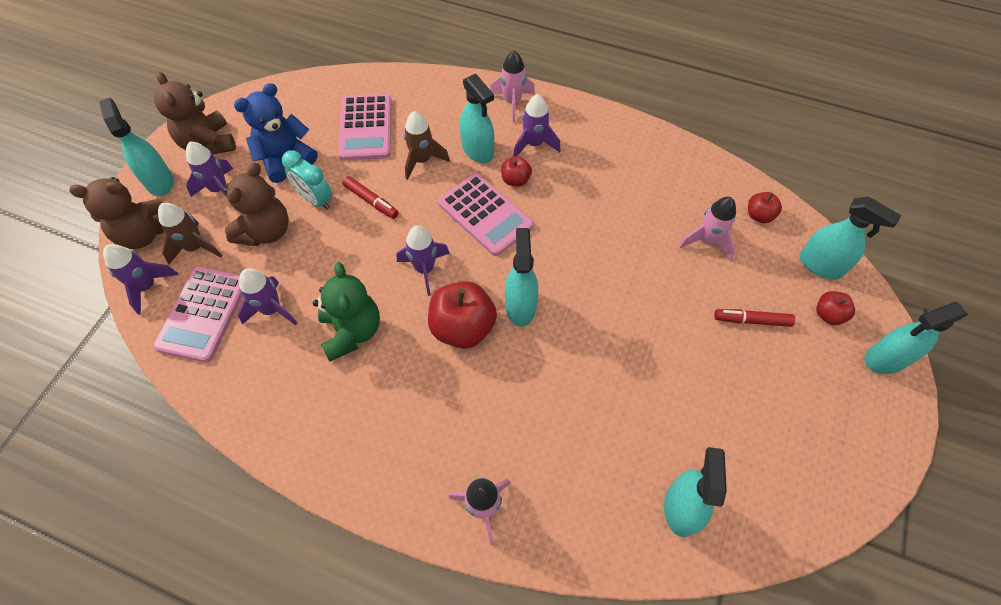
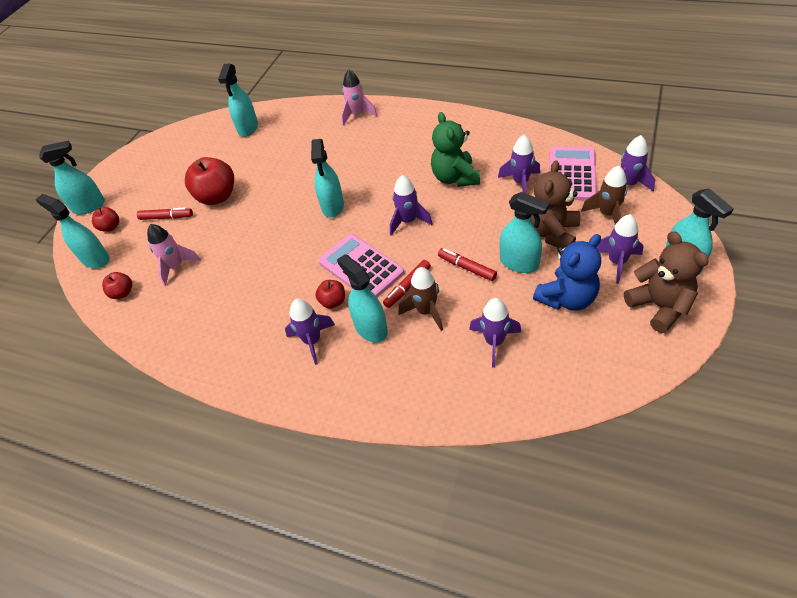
camera: 175 degrees left, 10 degrees down
brown teddy bear [69,177,164,249] -> none
turquoise clock [282,150,332,210] -> turquoise spray bottle [500,192,550,273]
pink calculator [338,94,391,160] -> purple rocket [469,298,521,368]
red apple [428,281,497,349] -> red apple moved to [185,157,234,205]
pink rocket [490,51,535,122] -> none
none -> red marker [383,260,431,308]

